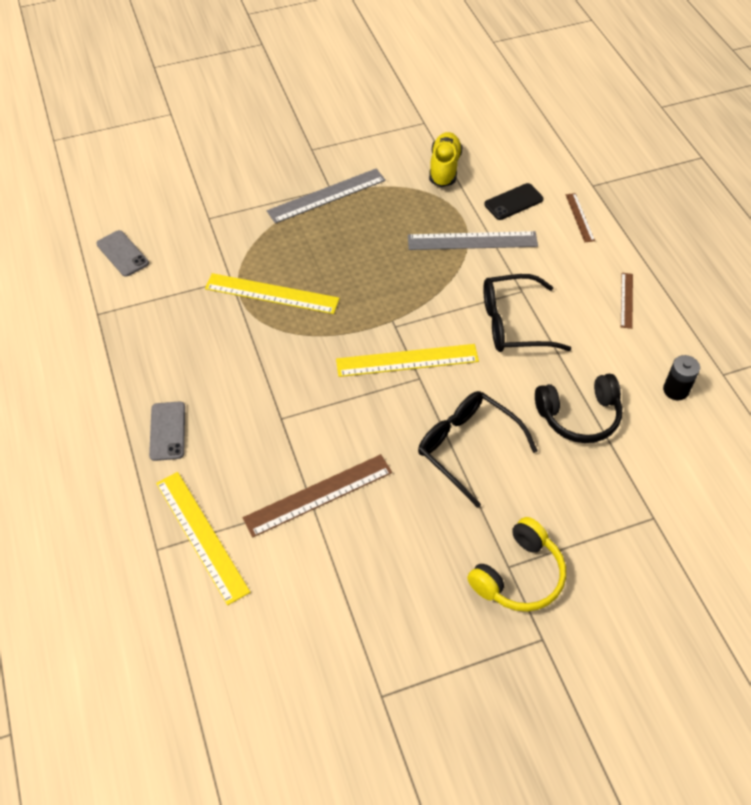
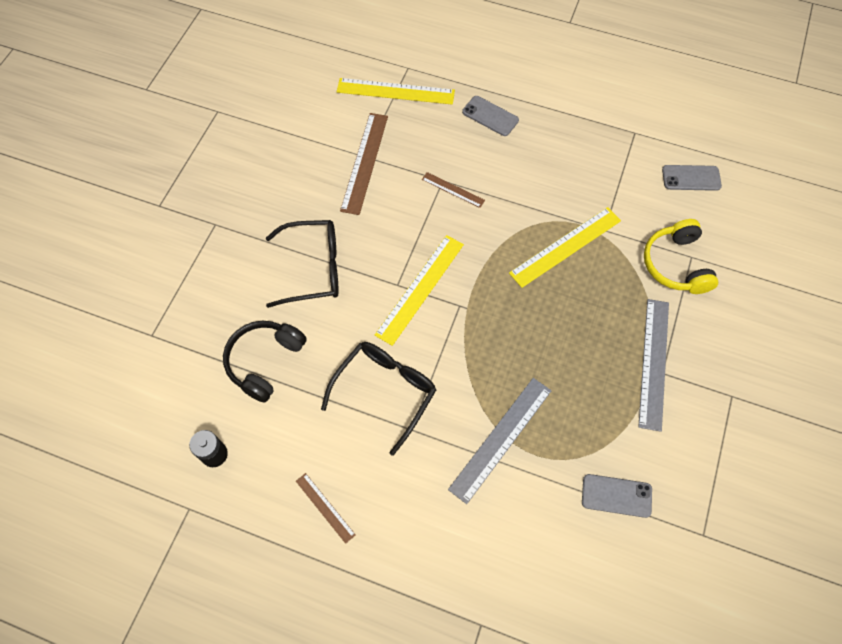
camera: 130 degrees right, 10 degrees up
yellow shoe [429,132,463,187] -> grey phone [582,474,652,518]
yellow headphones [467,517,566,612] -> yellow headphones moved to [644,219,718,294]
black phone [484,183,544,220] -> none
brown ruler [566,193,595,242] -> brown ruler moved to [422,172,485,208]

